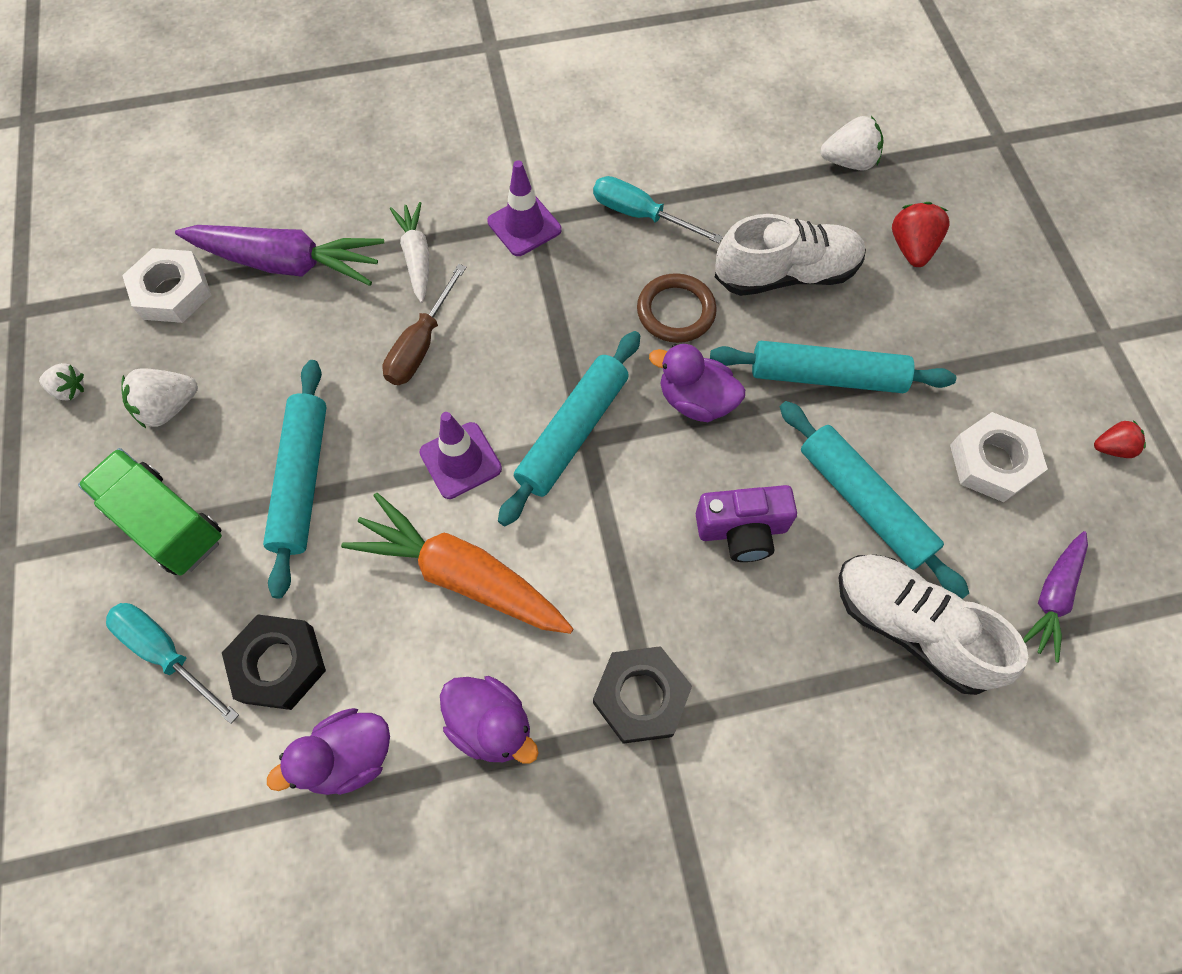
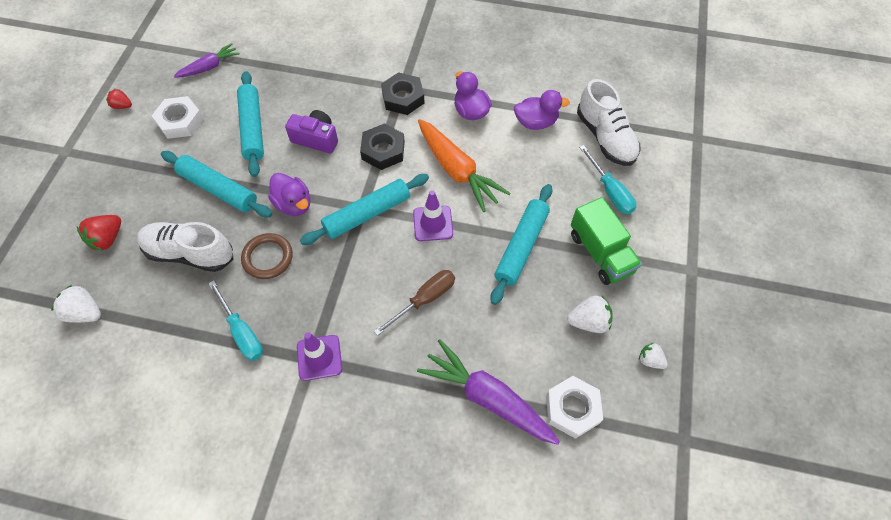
camera: 155 degrees left, 5 degrees down
black nut [222,614,326,710] -> black nut moved to [360,124,405,170]
white carrot [390,202,429,303] -> none
white shoe [839,555,1028,695] -> white shoe moved to [577,79,640,166]

